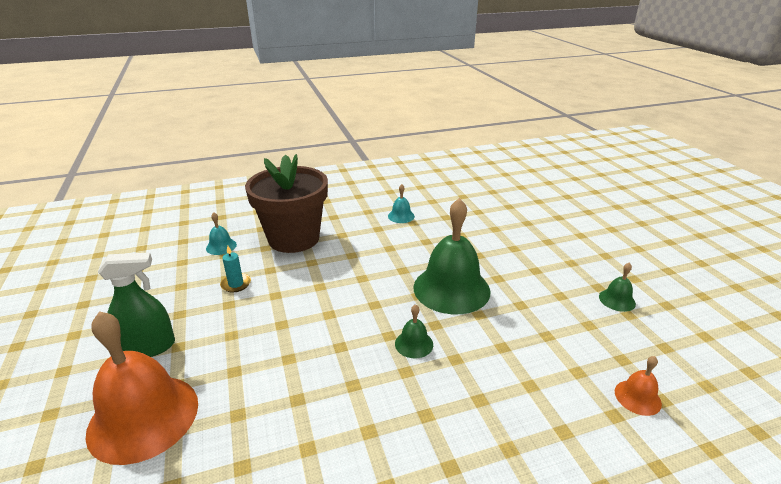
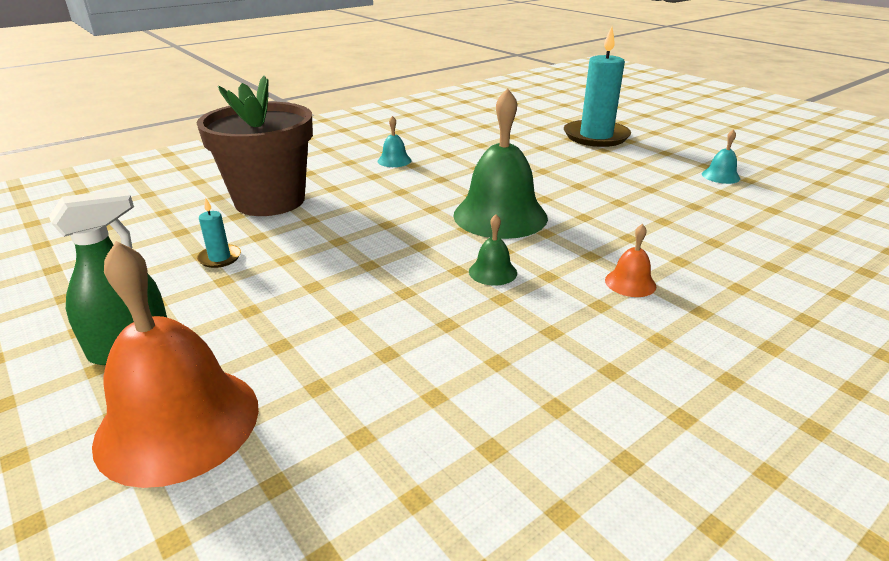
camera: 20 degrees left, 0 degrees up
turquoise bell [206,212,237,255] -> turquoise bell moved to [702,129,740,184]
green bell [599,263,636,312] -> none
orange bell [615,356,662,416] -> orange bell moved to [605,224,656,297]
none -> turquoise candle [564,26,631,147]

